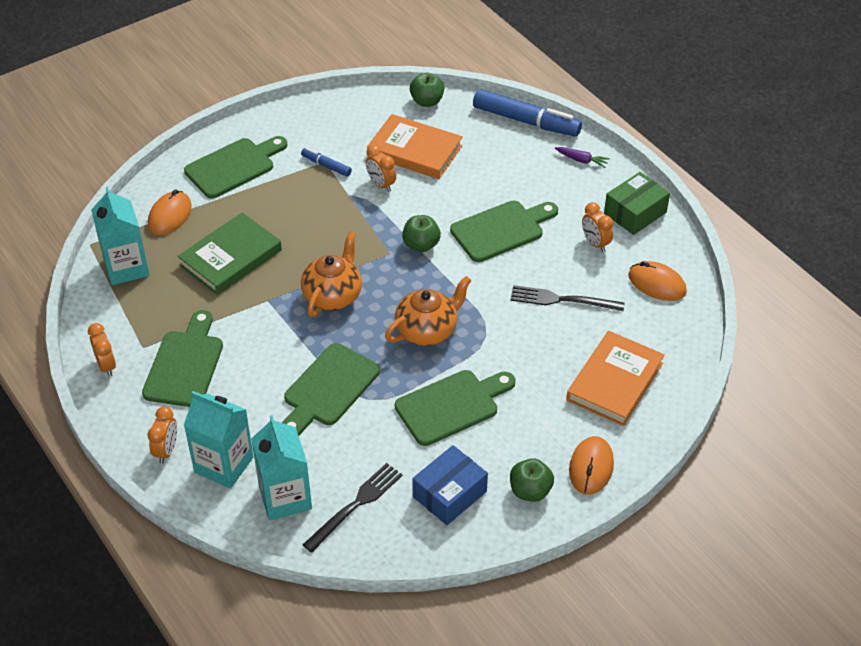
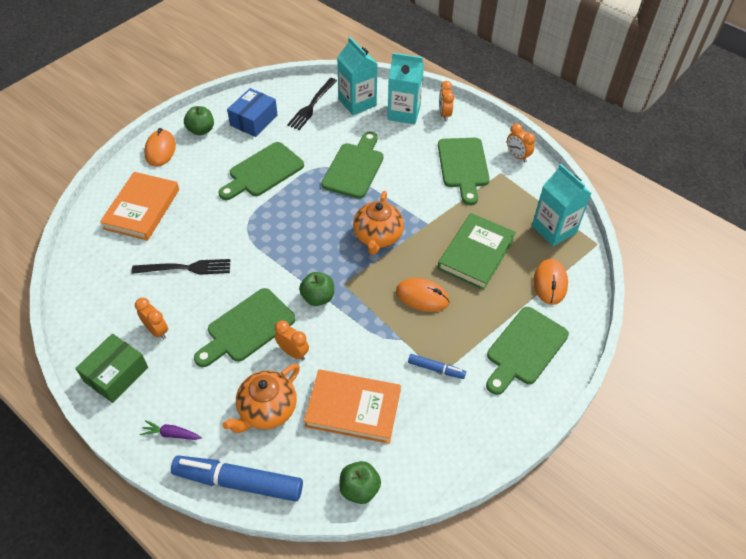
camera: 165 degrees right, 5 degrees up
orange clock [366,145,396,192] -> orange clock moved to [275,320,309,360]
orange teapot [385,276,472,346] -> orange teapot moved to [222,364,300,433]
orange mouse [628,261,687,301] -> orange mouse moved to [396,278,450,312]

